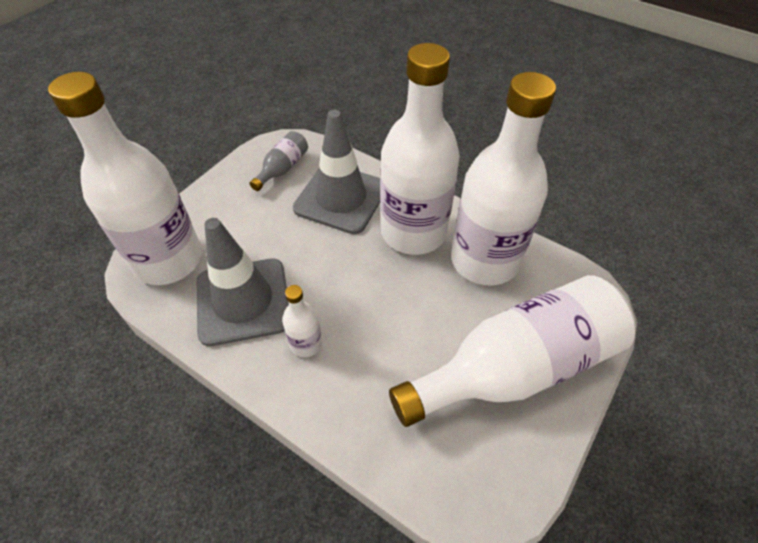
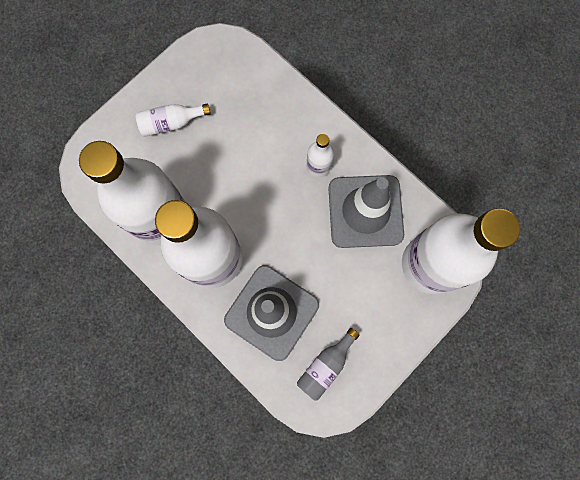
camera: 170 degrees left, 25 degrees up
white bottle [389,275,635,427] -> white bottle [136,103,211,137], size x0.42

